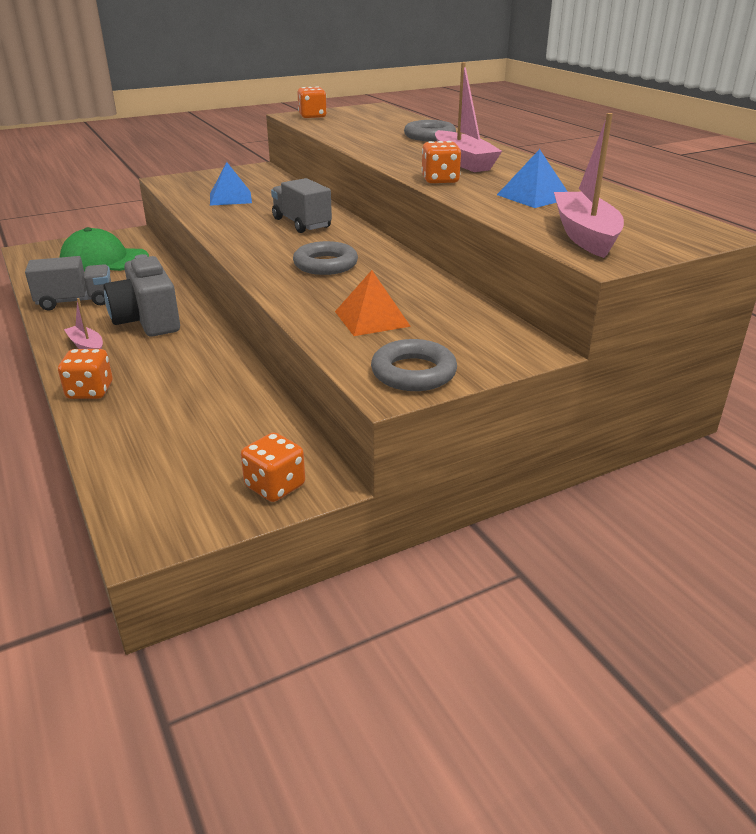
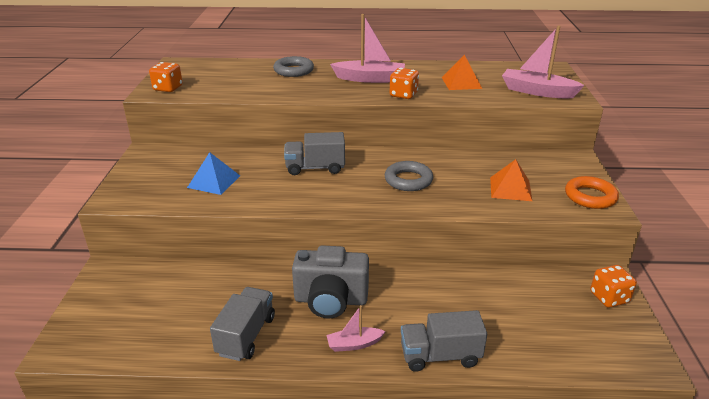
camera: 60 degrees left, 0 degrees up
orange dice [58,349,113,399] -> grey truck [401,310,487,372]
green cap [60,227,149,272] -> none
grey ring [371,339,457,391] -> orange ring [565,176,619,209]
blue pyramid [497,149,568,208] -> orange pyramid [441,55,482,90]

